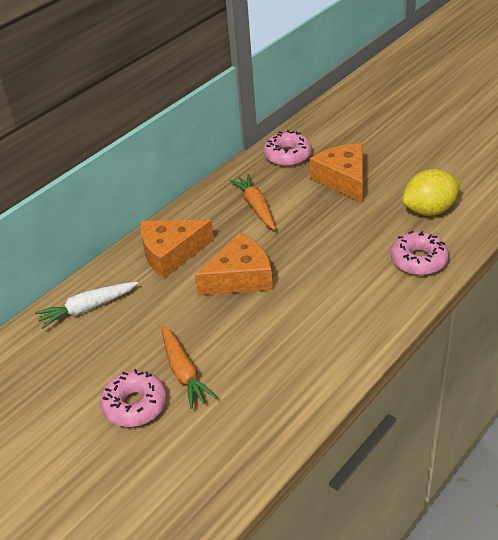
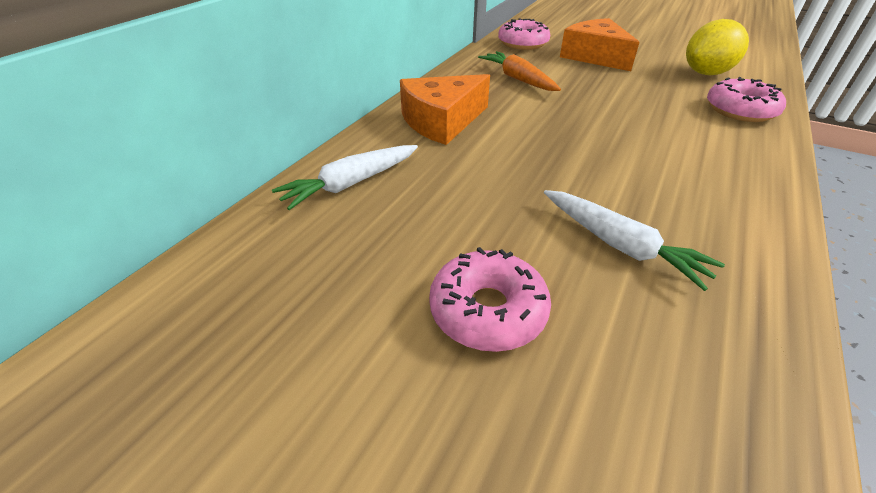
camera: 15 degrees left, 0 degrees up
orange carrot [161,325,217,409] -> none
orange cheese [195,233,273,295] -> none
none -> white carrot [544,190,725,291]

